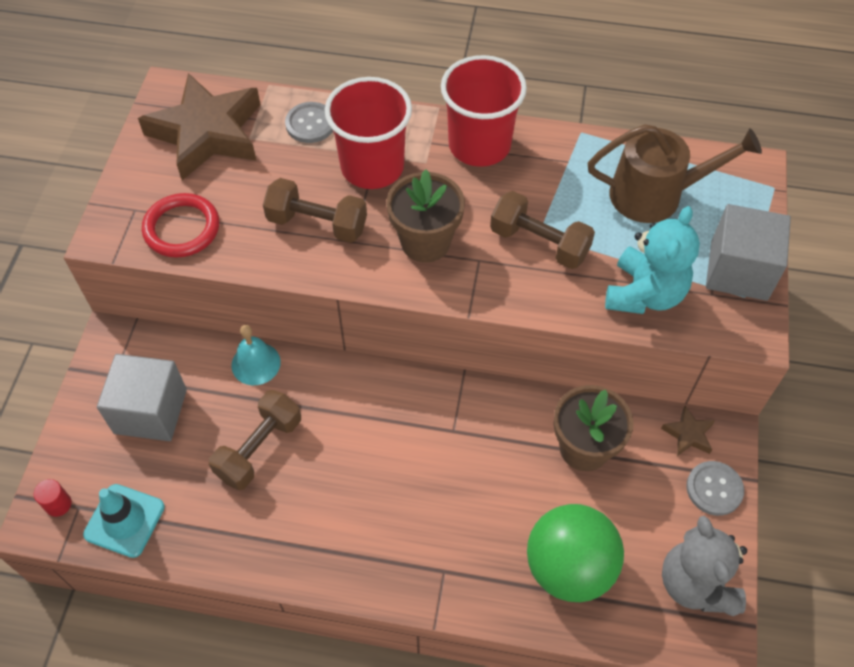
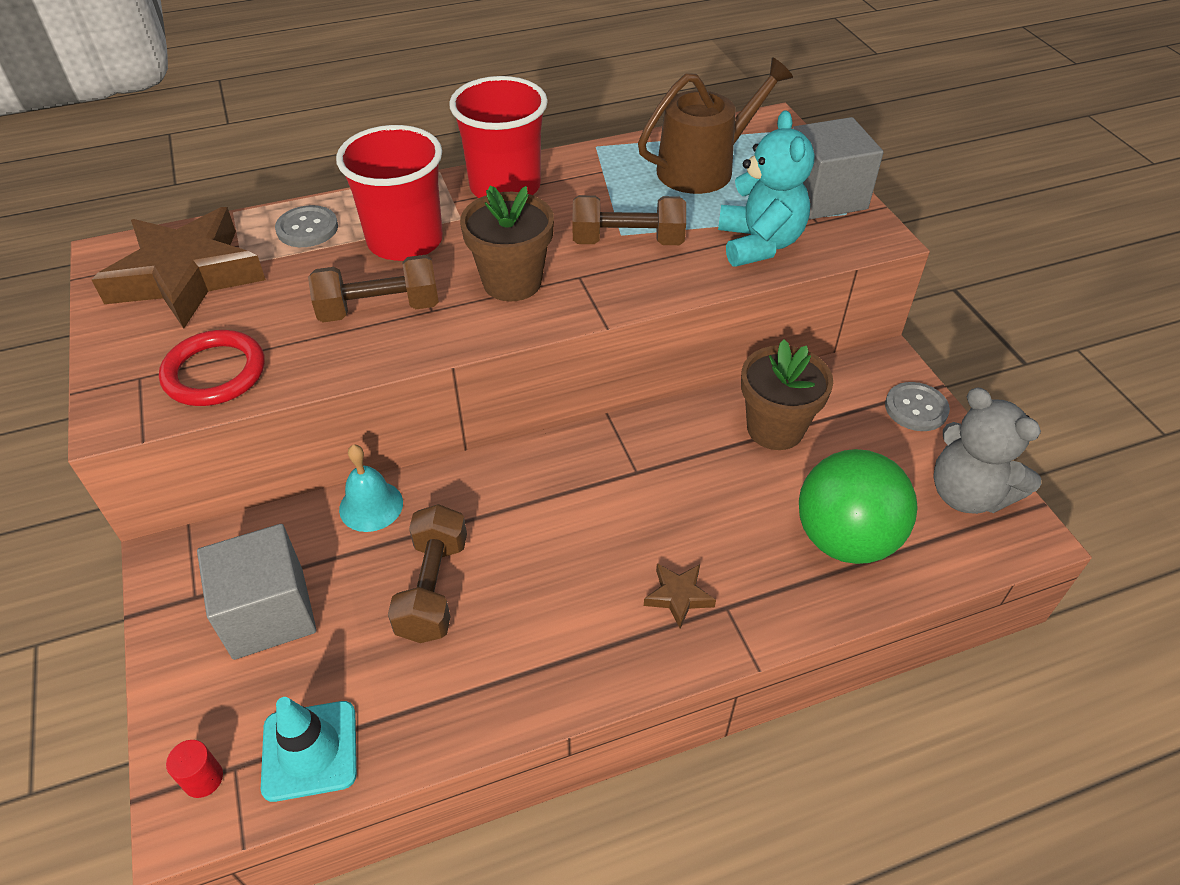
camera: 30 degrees left, 10 degrees down
brown star [661,406,715,456] -> brown star moved to [644,564,716,629]

